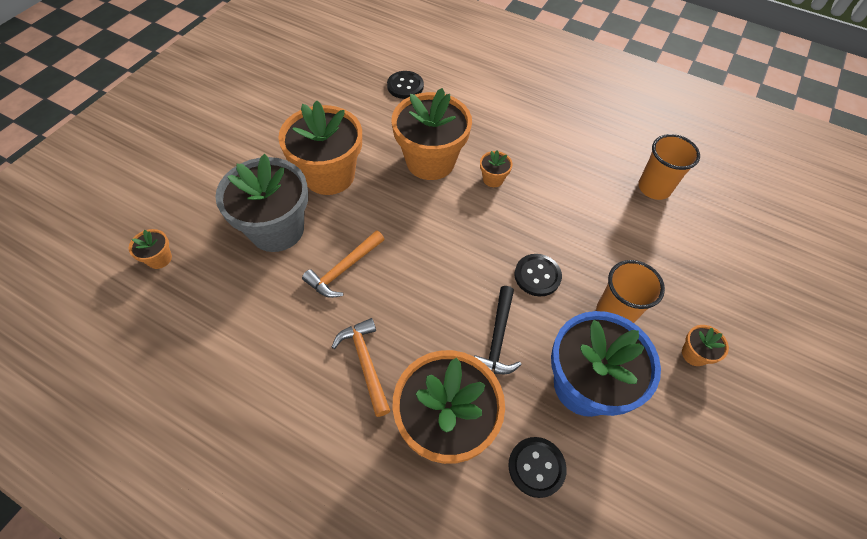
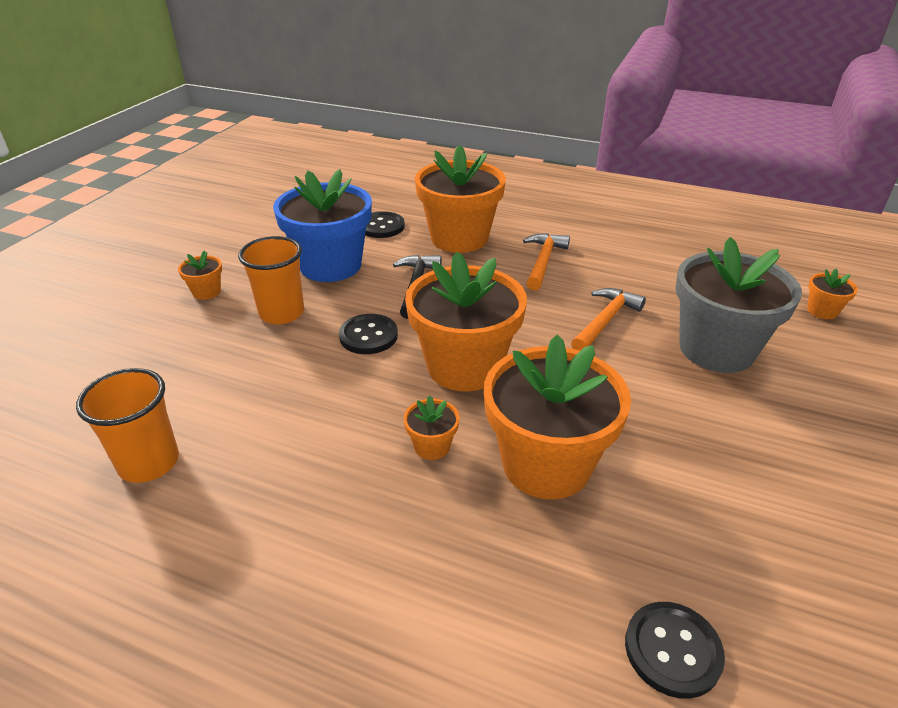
camera: 175 degrees right, 20 degrees down
orange flower pot [278,100,362,195] -> orange flower pot moved to [405,252,527,391]
orange hammer [332,318,391,417] -> orange hammer turned 135 degrees counterclockwise [523,233,570,290]

